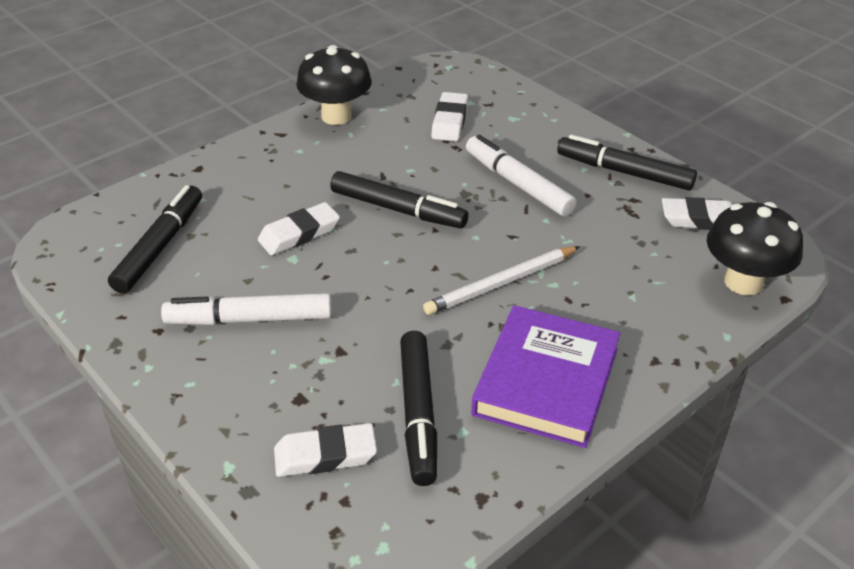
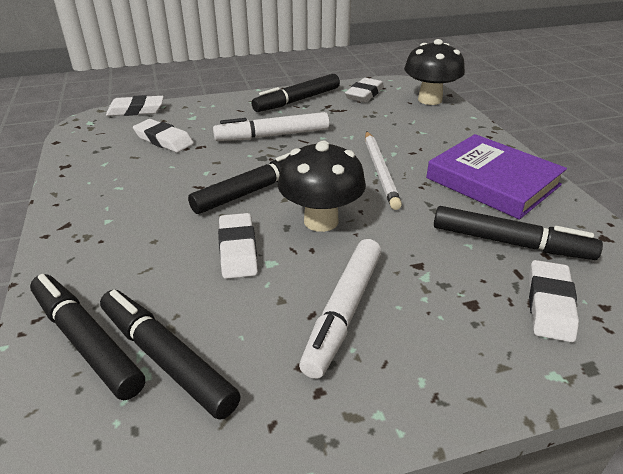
camera: 65 degrees left, 5 degrees down
black mushroom [296,45,372,125] -> black mushroom moved to [278,141,366,232]
none -> black marker [30,274,145,400]
none -> white eraser [106,95,164,116]

